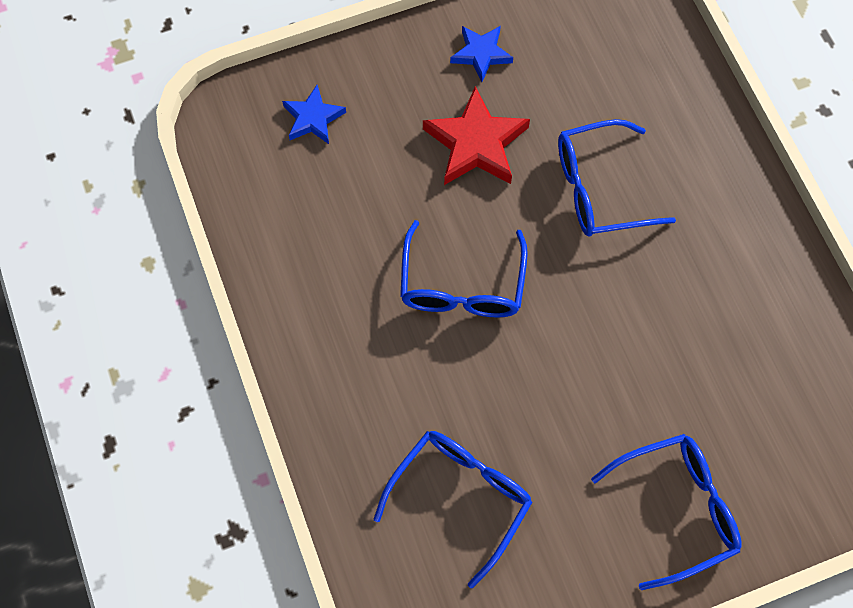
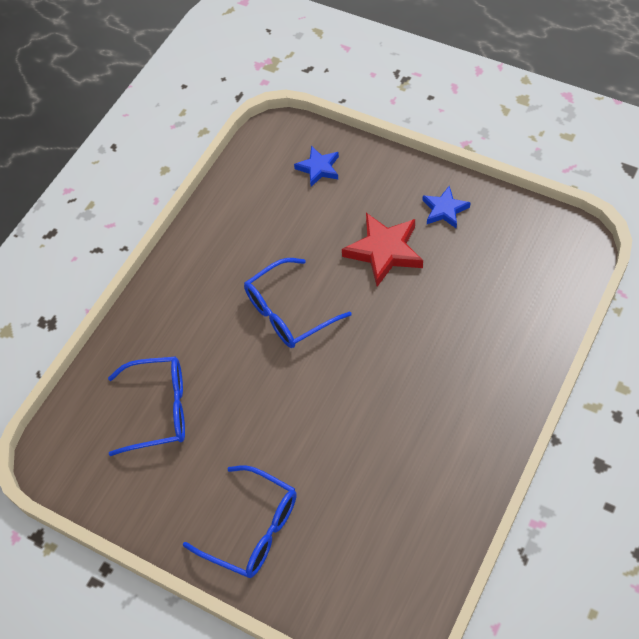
camera: 55 degrees right, 10 degrees down
blue glasses [558,119,676,237] -> none

